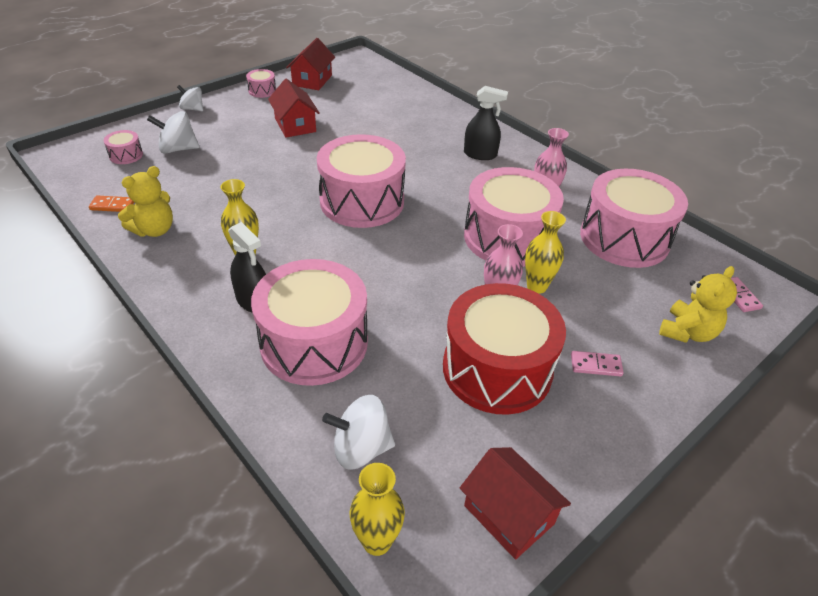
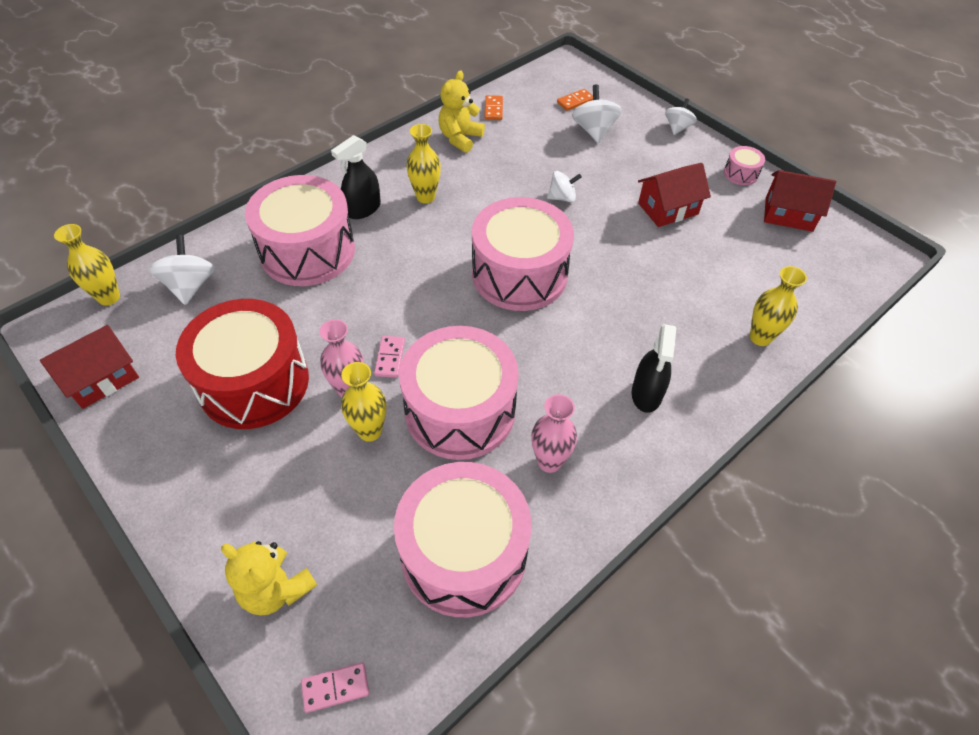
camera: 90 degrees right, 10 degrees up
pink drum [104,130,143,164] -> orange domino [557,89,593,111]
yellow teddy bear [118,166,173,237] -> yellow teddy bear turned 75 degrees clockwise [438,70,485,153]
pink domino [571,351,624,376] -> pink domino moved to [374,336,405,378]
none -> white spinning top [547,171,582,202]
none -> yellow vase [750,266,807,346]

